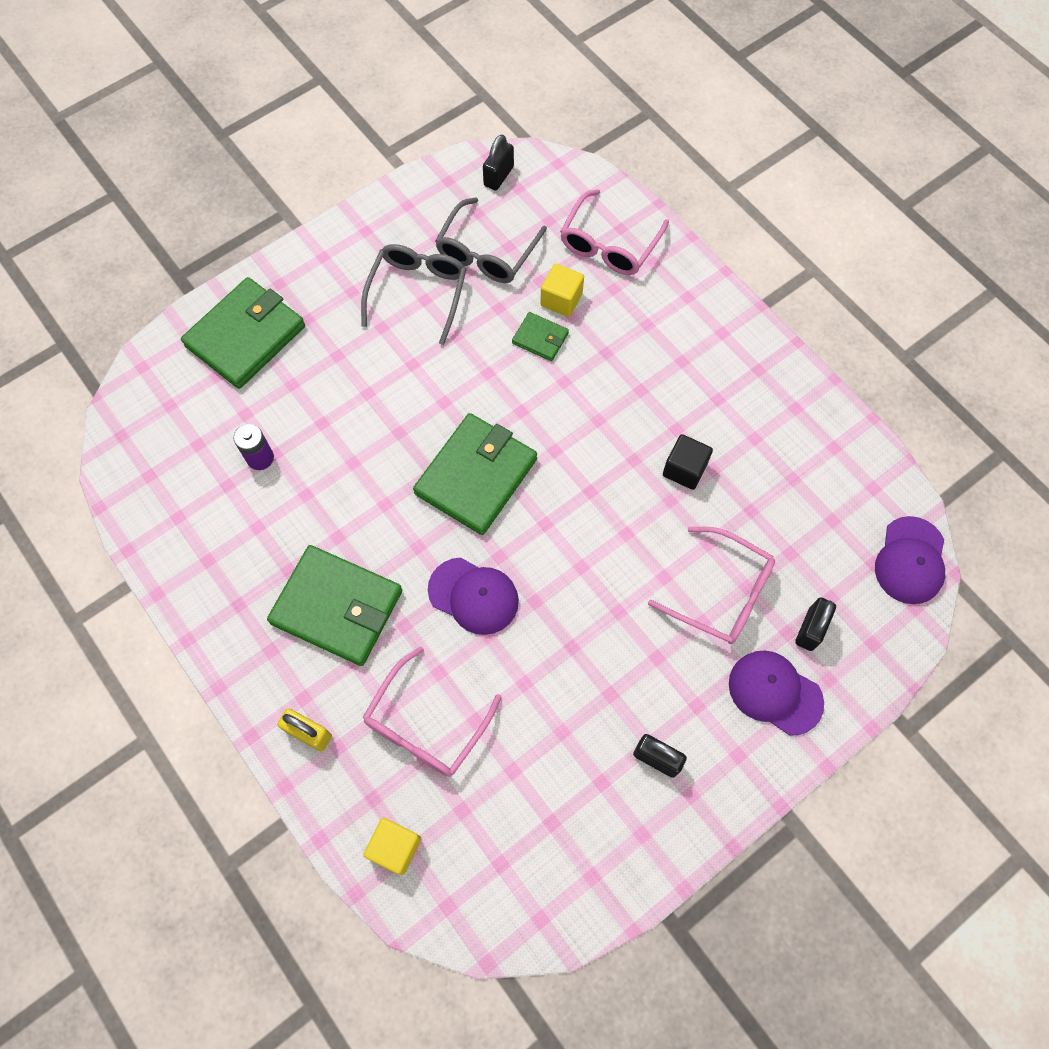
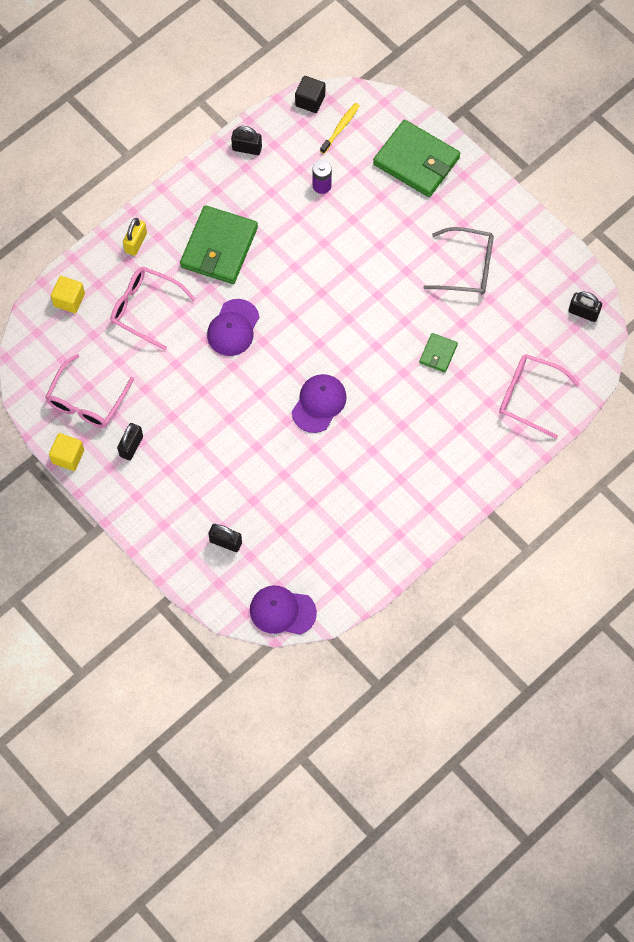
camera: 85 degrees right, 0 degrees up
green wallet [413,413,537,535] -> none
grey glasses [435,197,547,283] -> none
yellow cube [540,263,584,317] -> yellow cube moved to [49,433,84,471]
pink glasses [648,527,775,644] -> pink glasses moved to [45,354,134,428]
black cube [663,434,713,490] -> black cube moved to [295,76,325,113]
purple cap [729,651,824,736] -> purple cap moved to [292,374,347,433]
none -> black padlock [231,126,262,155]
none -> yellow toothbrush [320,103,360,154]

